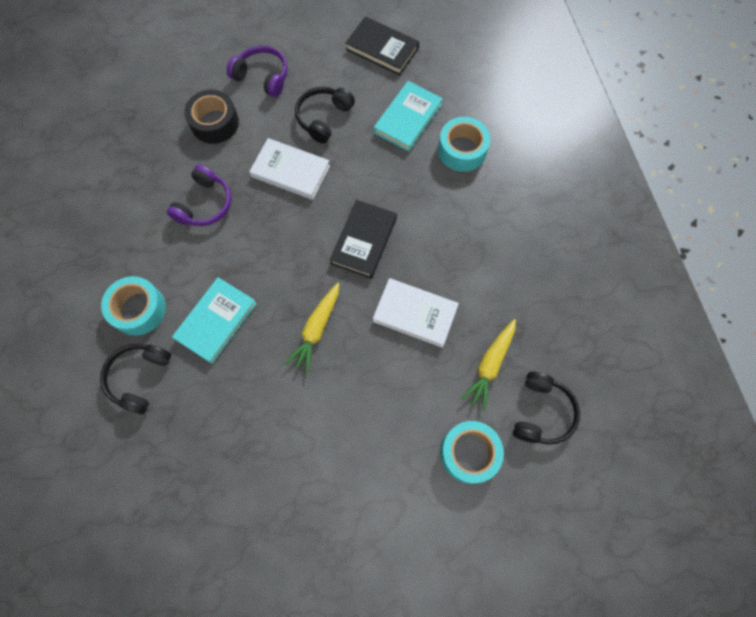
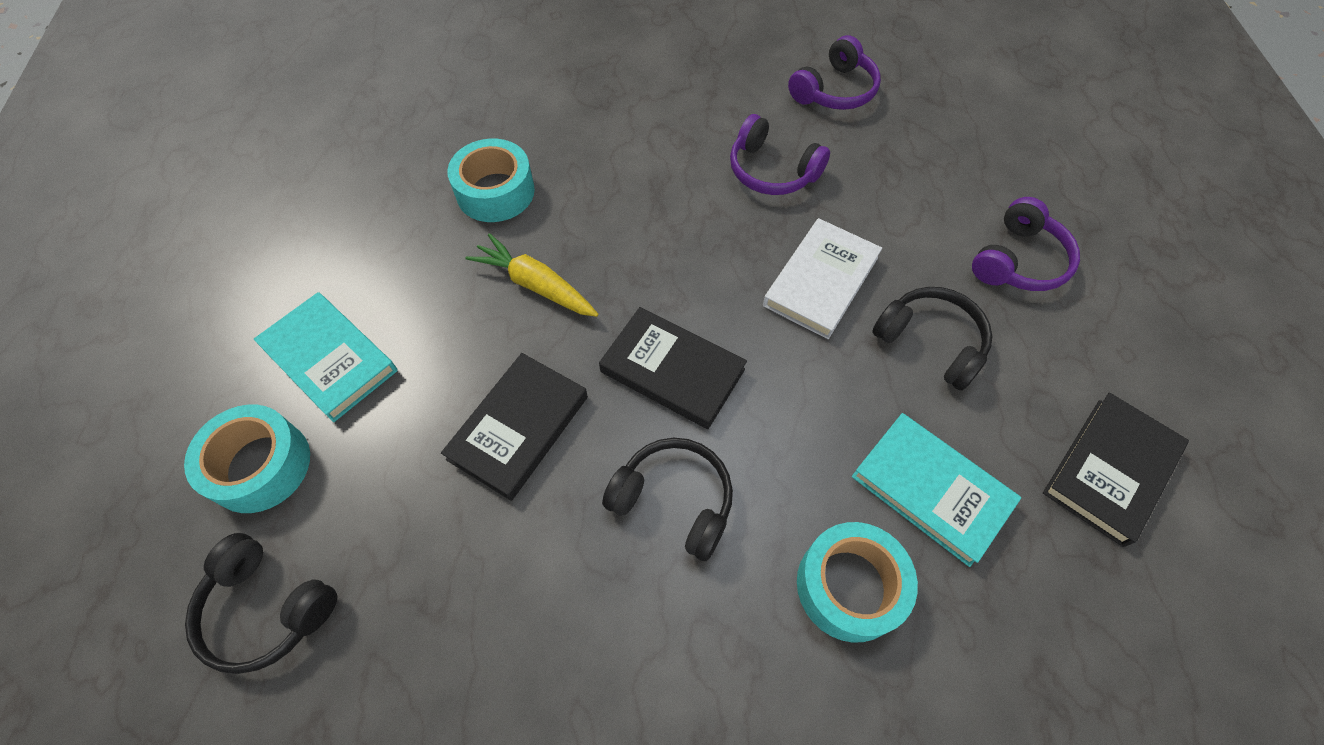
camera: 100 degrees right, 10 degrees down
black headphones [100,344,171,414] -> black headphones moved to [602,438,733,561]
turquoise tape [101,276,166,336] -> turquoise tape moved to [447,139,535,222]
turquoise book [172,277,257,364] -> turquoise book moved to [254,292,398,422]
black tape [184,90,239,144] -> none
white book [373,278,459,348] -> black book [441,353,588,501]
yellow carrot [461,319,516,411] -> none
none -> purple headphones [788,35,881,110]

